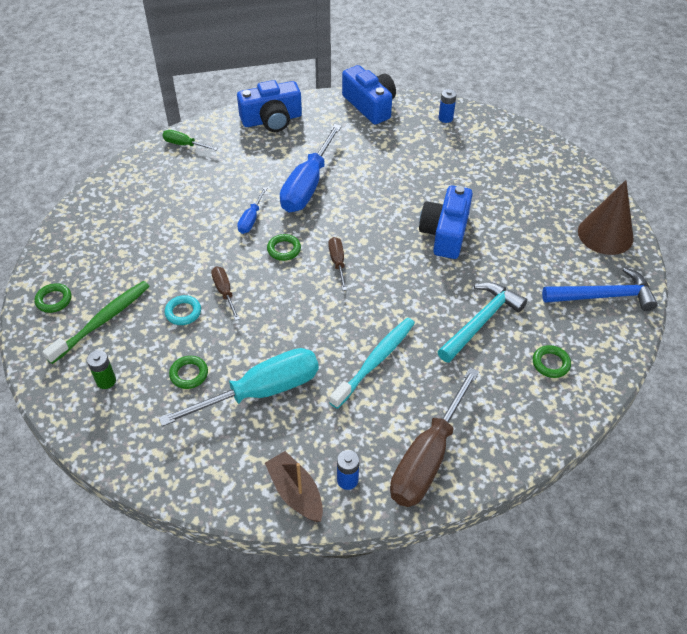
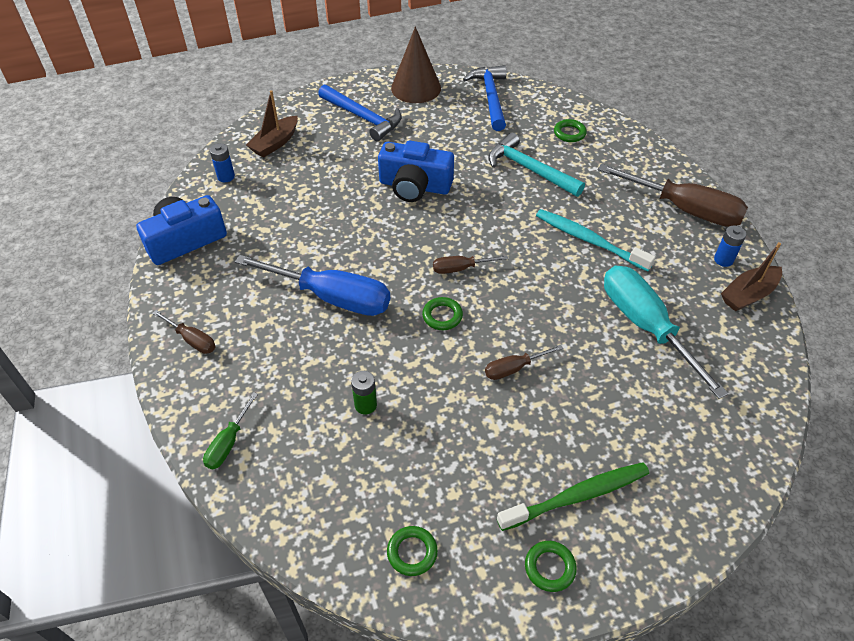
camera: 90 degrees left, 0 degrees up
green toothbrush [42,281,150,364] -> green toothbrush turned 120 degrees clockwise [497,462,649,531]
green battery [87,350,116,389] -> green battery moved to [351,371,377,414]
turquoise ring [165,295,201,325] -> none
green ring [169,356,208,389] -> green ring moved to [387,526,438,576]
blue camera [237,80,302,132] -> brown screwdriver [152,310,216,354]
blue screwdriver [237,187,267,234] -> none
none -> brown boat [246,90,298,158]
none -> blue hammer [318,84,402,141]

